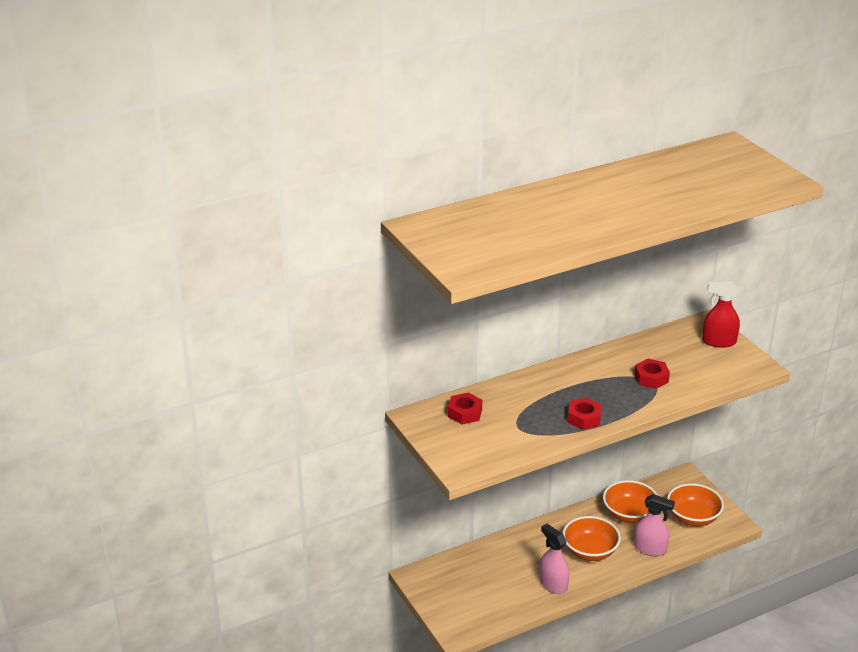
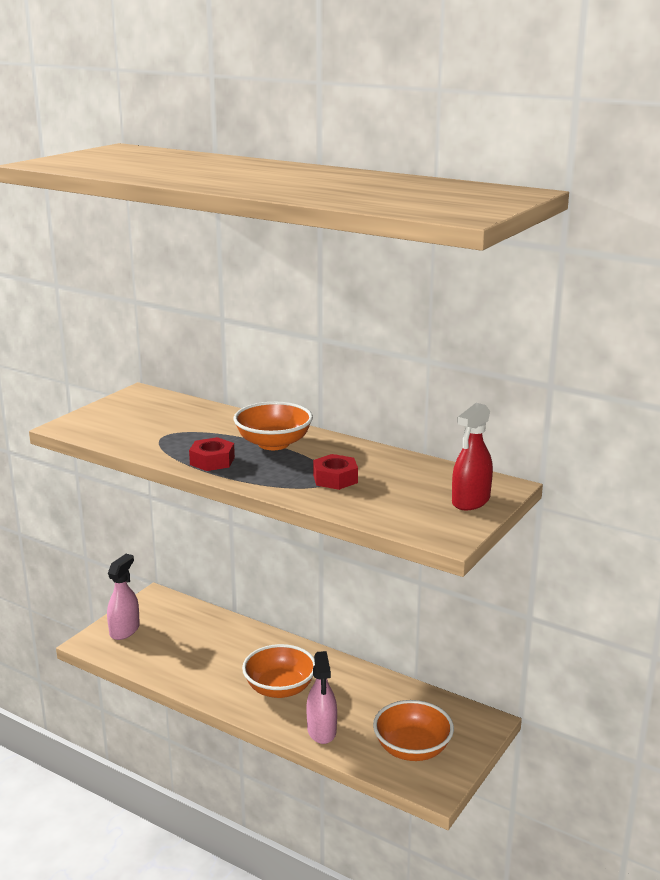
camera: 60 degrees right, 10 degrees down
red nut [448,393,482,424] -> none
pink spray bottle [540,524,569,594] -> pink spray bottle moved to [107,554,140,640]
orange bowl [603,480,658,523] -> orange bowl moved to [234,402,313,450]
red spray bottle [702,281,740,348] -> red spray bottle turned 120 degrees counterclockwise [452,403,493,510]

